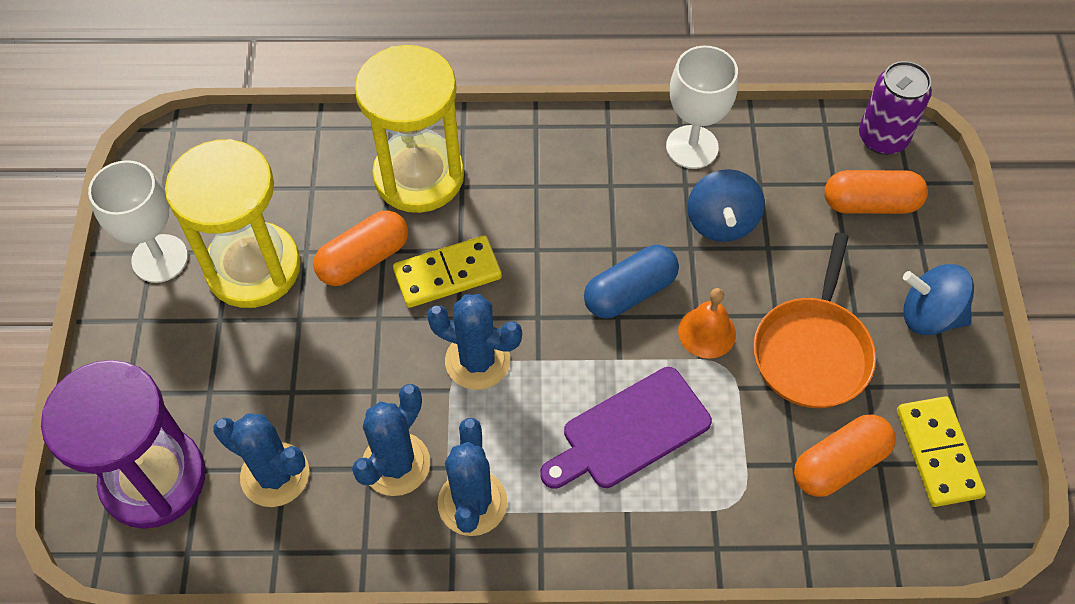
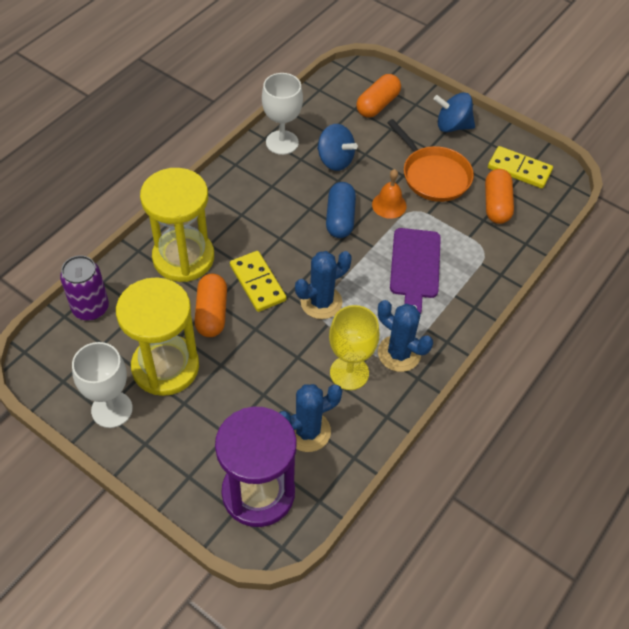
camera: 55 degrees left, 5 degrees down
blue cactus [352,384,430,496] -> yellow goblet [329,305,379,390]
yellow domino [393,236,502,308] -> yellow domino turned 45 degrees counterclockwise [230,251,286,312]
purple can [859,61,932,155] -> purple can moved to [60,255,109,321]
blue spinning top [903,264,974,335] -> blue spinning top turned 45 degrees clockwise [434,92,475,132]

